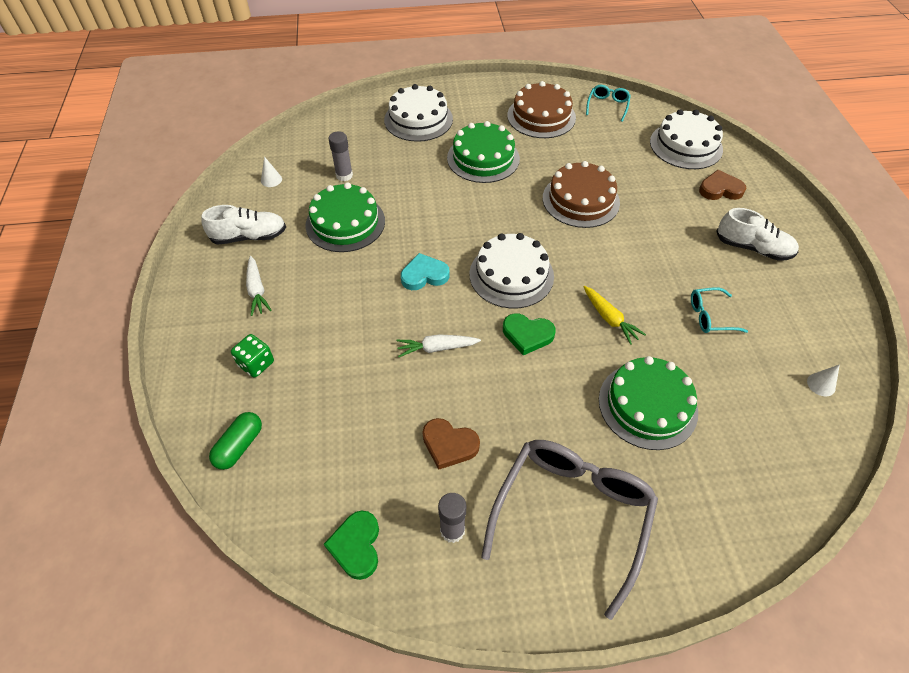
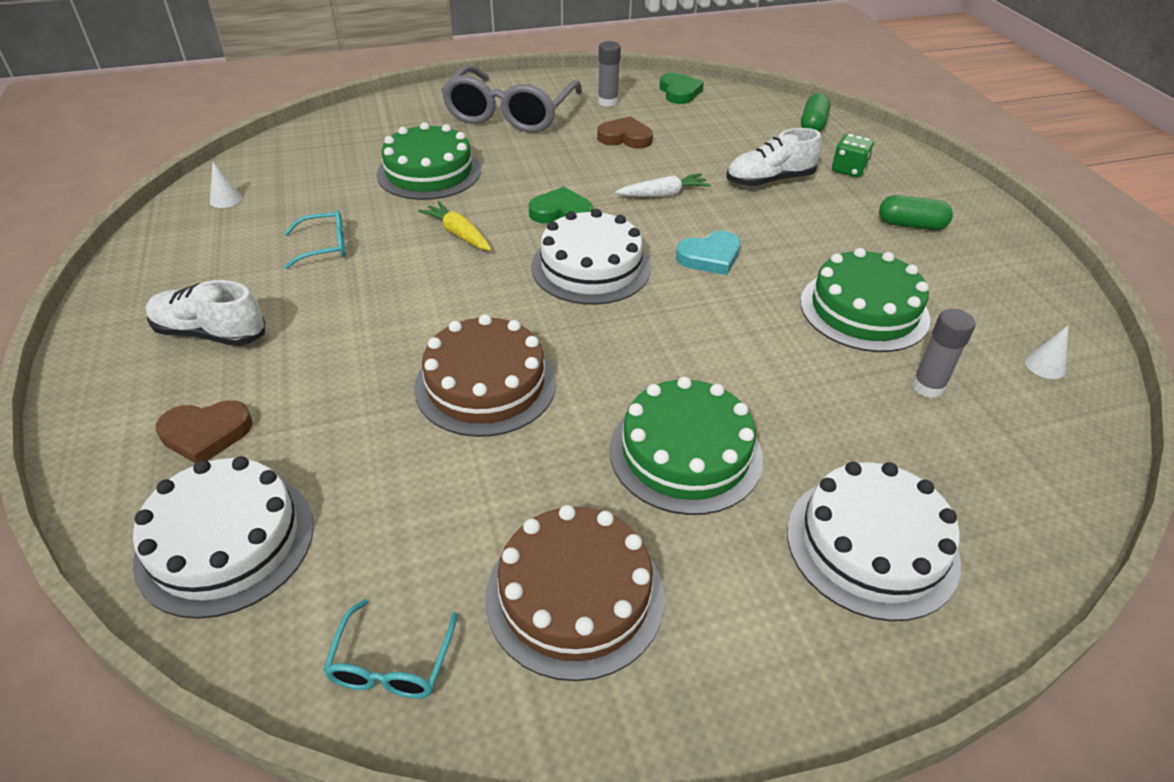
camera: 170 degrees right, 10 degrees down
white shoe [201,205,286,245] -> white shoe moved to [727,128,822,187]
white carrot [246,256,272,316] -> green capsule [879,195,953,230]

